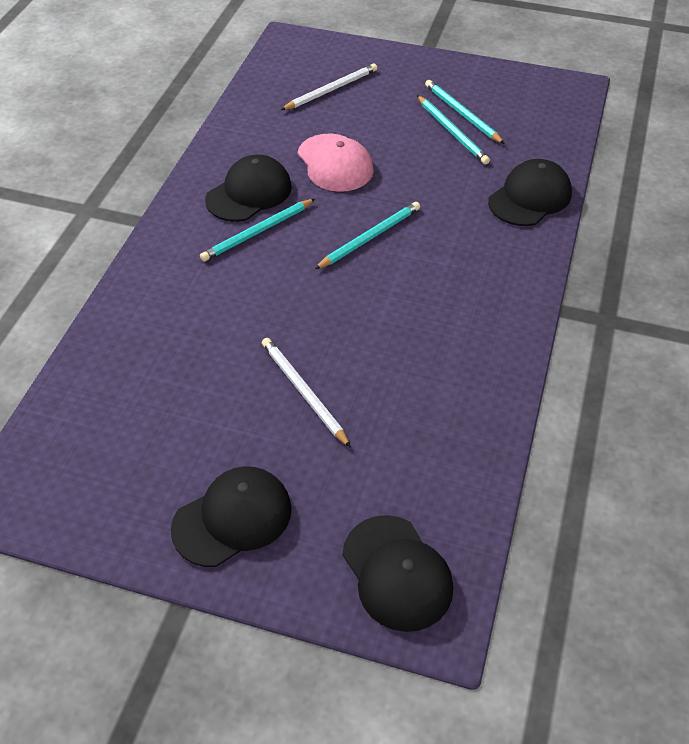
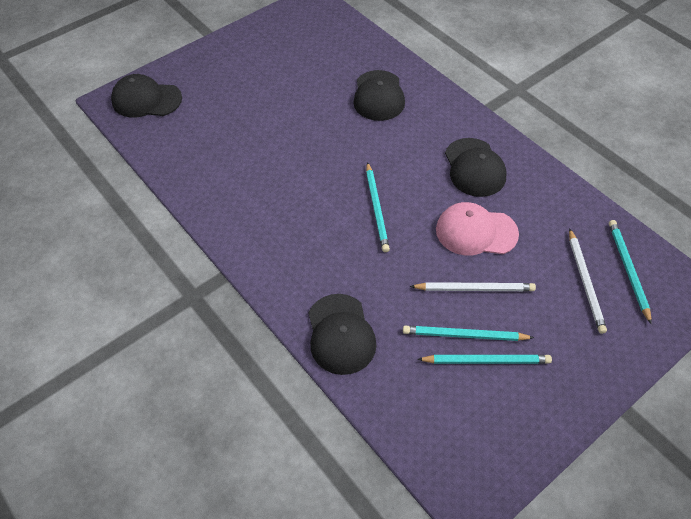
camera: 125 degrees right, 5 degrees up
black cap [171,466,292,567] -> black cap moved to [353,70,405,121]
turquoise pencil [200,199,315,261] -> turquoise pencil moved to [609,220,652,324]
white pencil [262,338,351,448] -> white pencil moved to [410,282,536,291]

